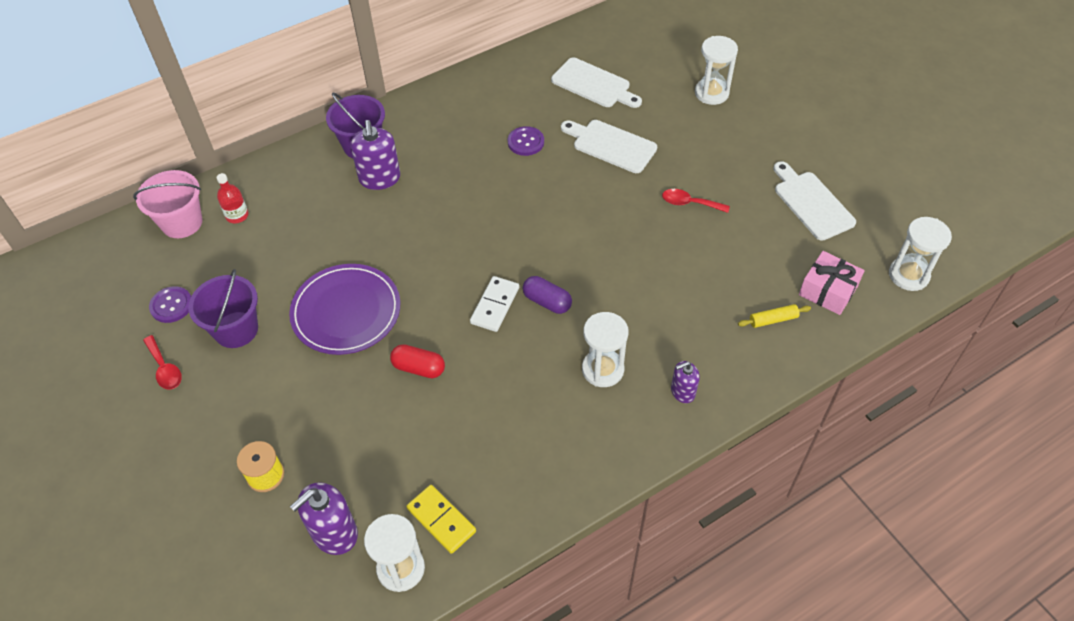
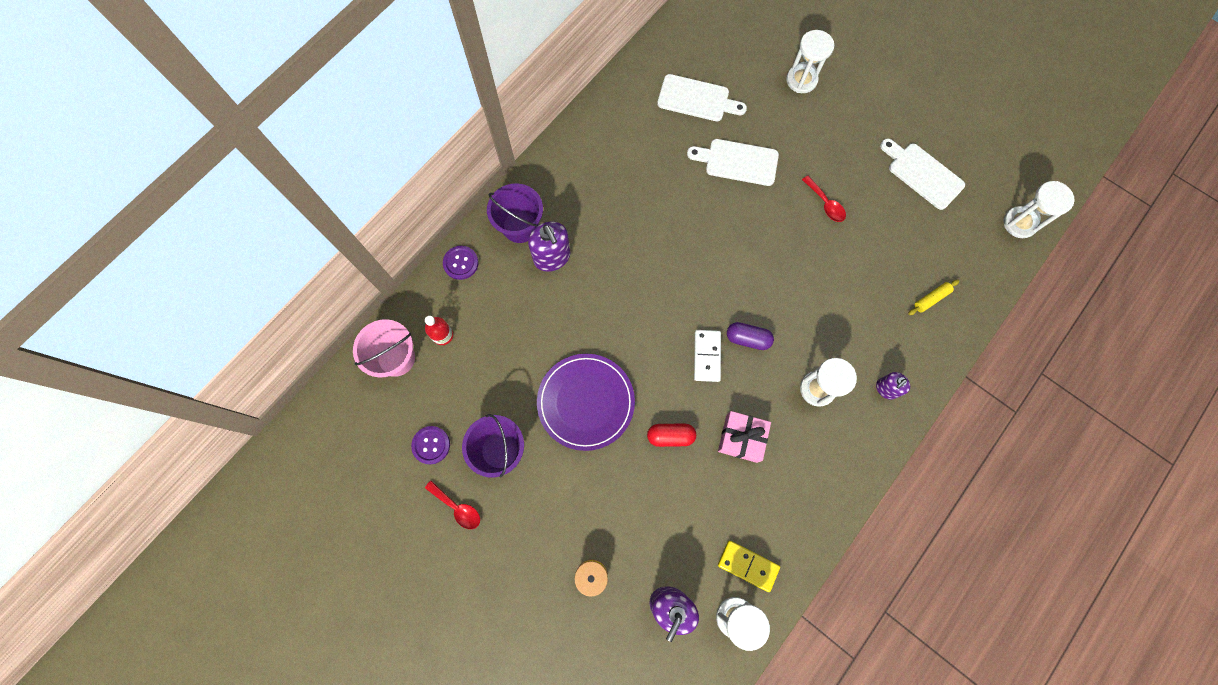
camera: 20 degrees left, 20 degrees up
purple button [508,126,544,156] -> purple button moved to [443,246,478,280]
red spoon [662,189,730,213] -> red spoon turned 120 degrees counterclockwise [802,176,846,222]
pink gift [799,251,865,315] -> pink gift moved to [718,411,771,463]

